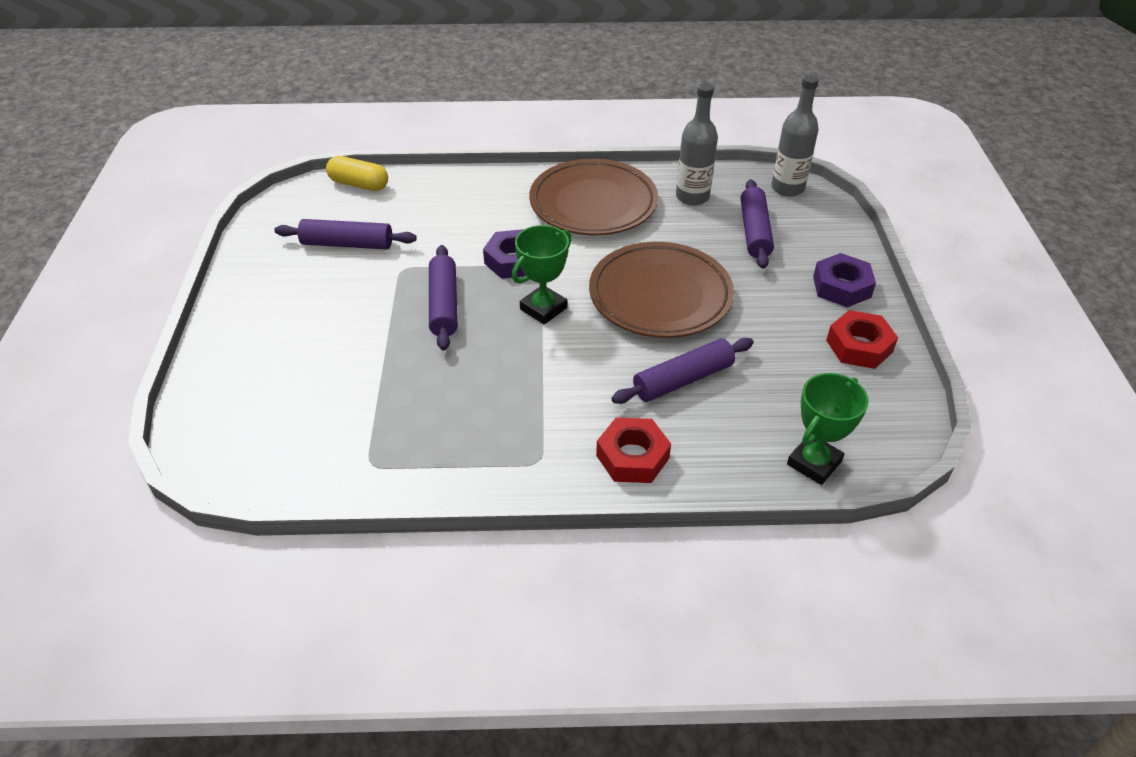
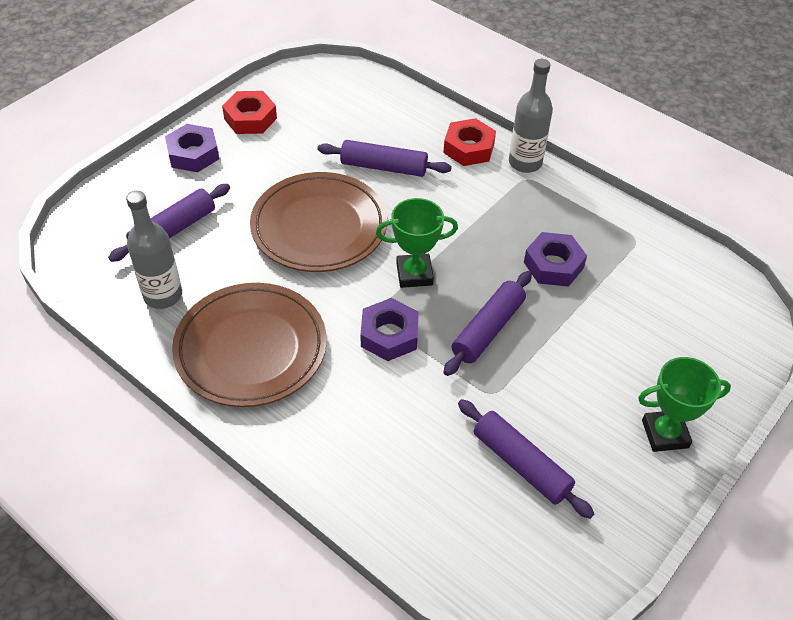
camera: 140 degrees left, 5 degrees up
yellow capsule [326,156,388,191] -> none
grey bottle [772,75,819,196] -> grey bottle moved to [509,59,553,173]
green trophy [787,373,869,485] -> green trophy moved to [638,357,731,452]
none -> purple nut [524,232,587,287]

